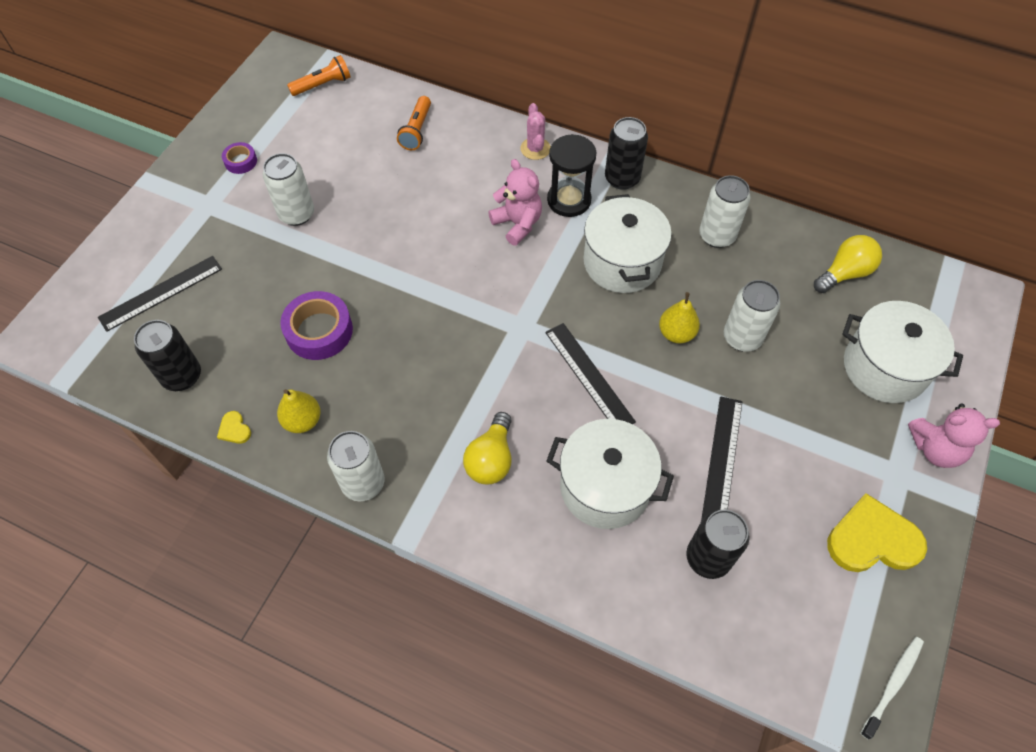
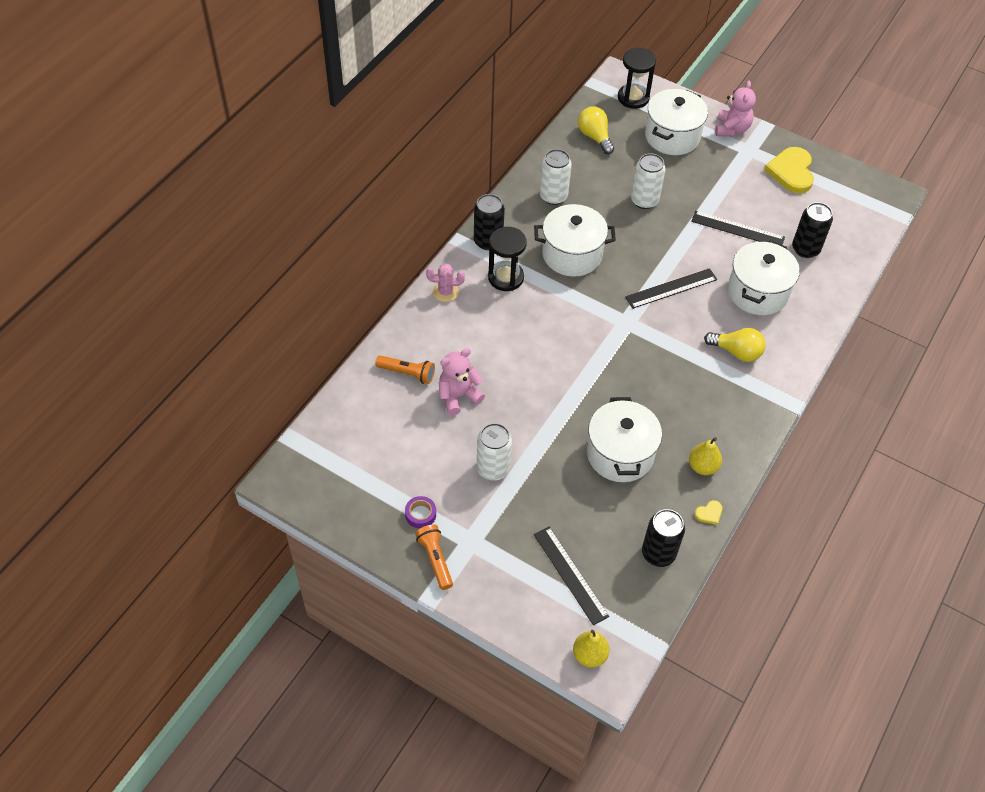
camera: 85 degrees left, 5 degrees down
purple tape [280,291,353,360] -> white pot [587,397,662,482]
orange flashlight [287,55,351,96] -> orange flashlight moved to [415,524,453,590]
white can [327,431,384,502] -> none
pink teddy bear [488,159,542,246] -> pink teddy bear moved to [439,348,485,415]
yellow pear [659,292,700,343] -> yellow pear moved to [573,630,610,668]
white toothbrush [860,637,924,740] -> none
none -> black hourglass [618,48,656,109]

